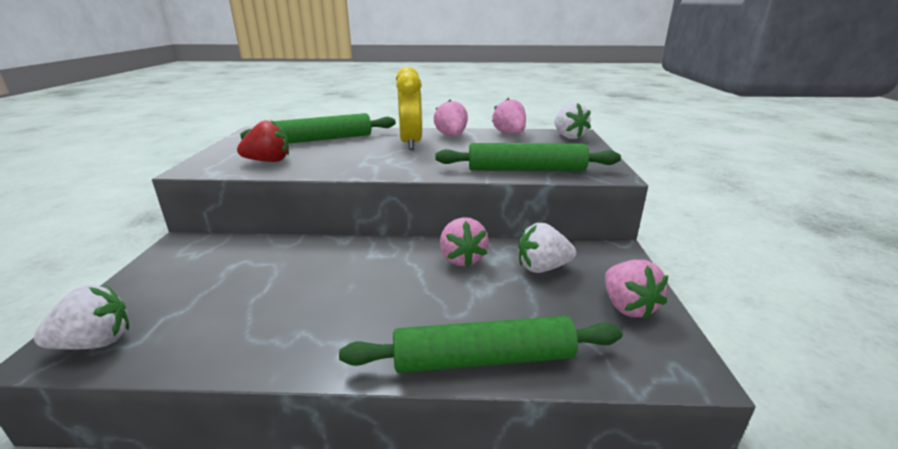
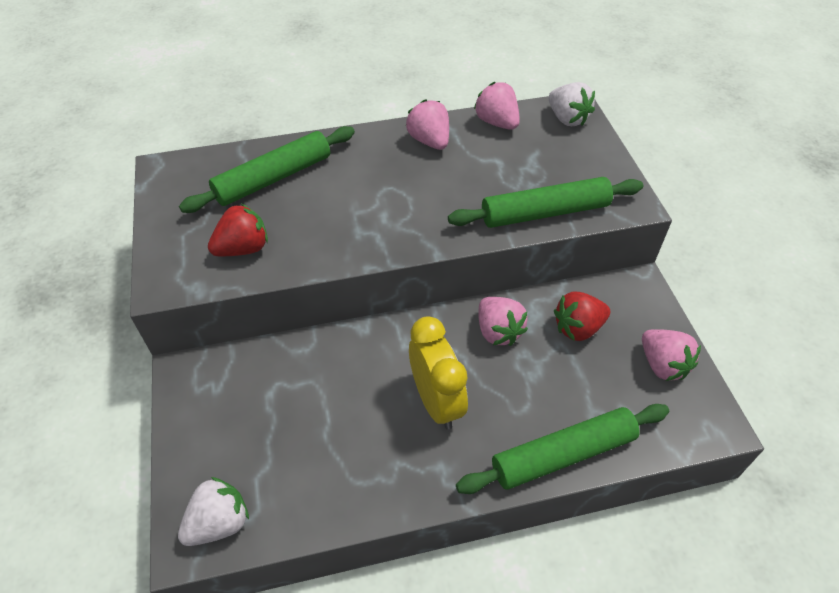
camera: 15 degrees left, 25 degrees up
yellow clock [396,67,422,150] -> yellow clock moved to [409,316,468,430]
white strawberry [518,223,576,273] -> red strawberry [554,292,610,341]

